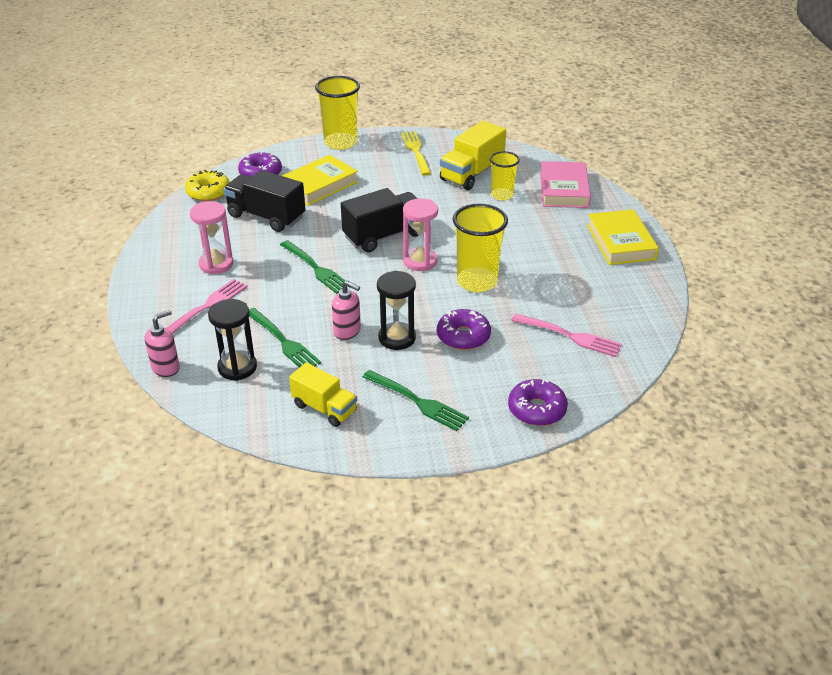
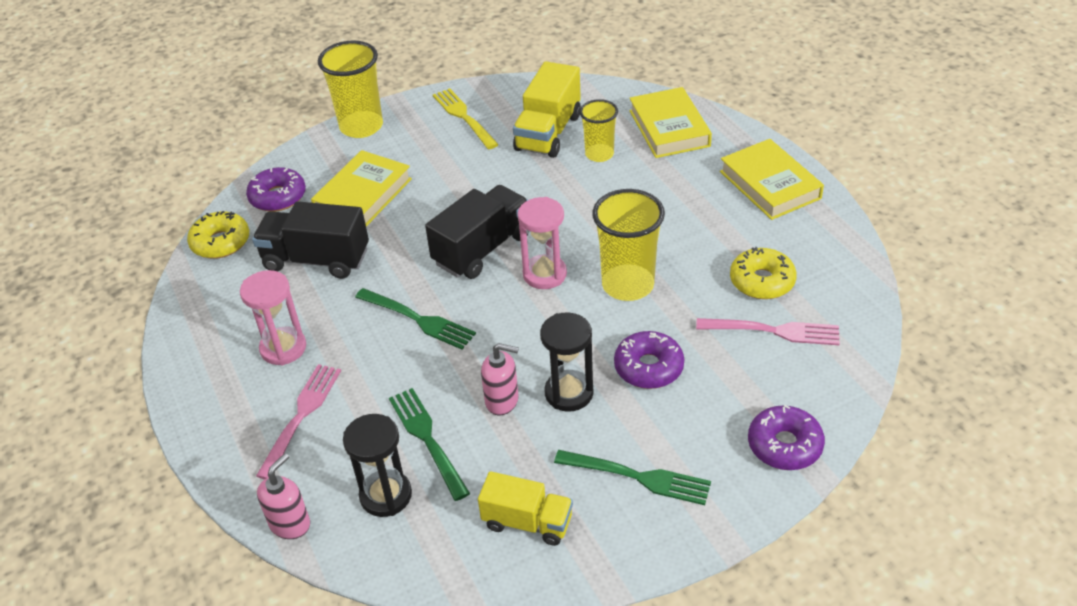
camera: 15 degrees left, 5 degrees up
green fork [249,308,321,368] -> green fork turned 150 degrees counterclockwise [389,388,470,501]
pink book [540,161,591,208] -> yellow book [629,87,712,158]
none -> yellow donut [730,247,797,299]

